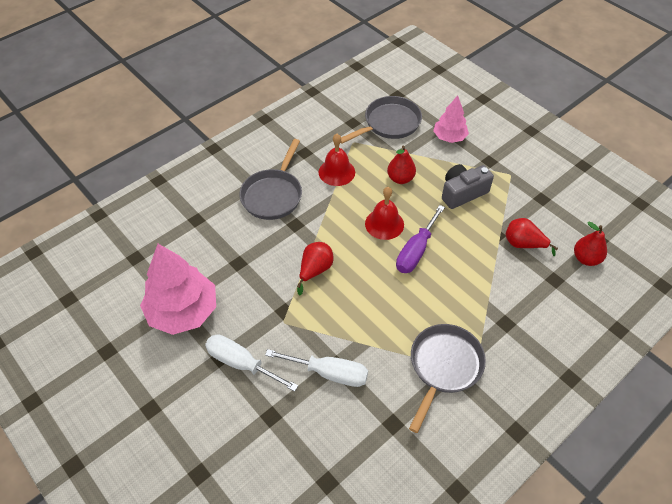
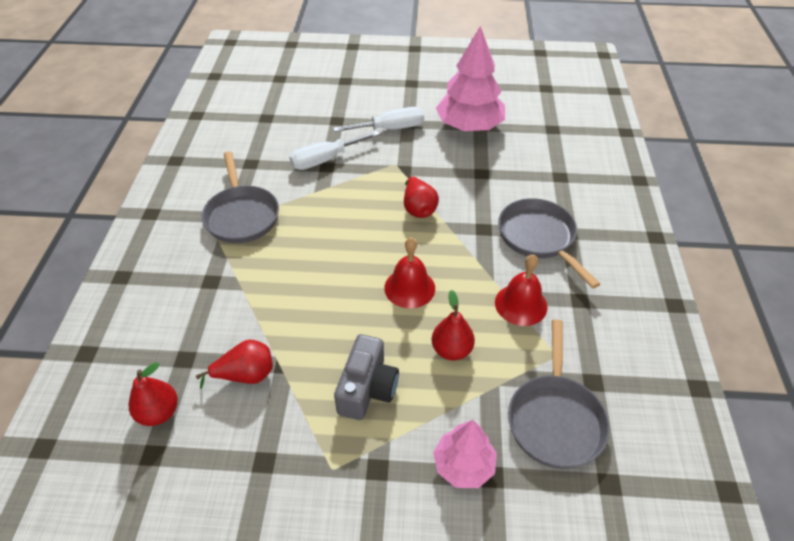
camera: 135 degrees right, 5 degrees down
purple screwdriver [396,205,445,273] -> none

